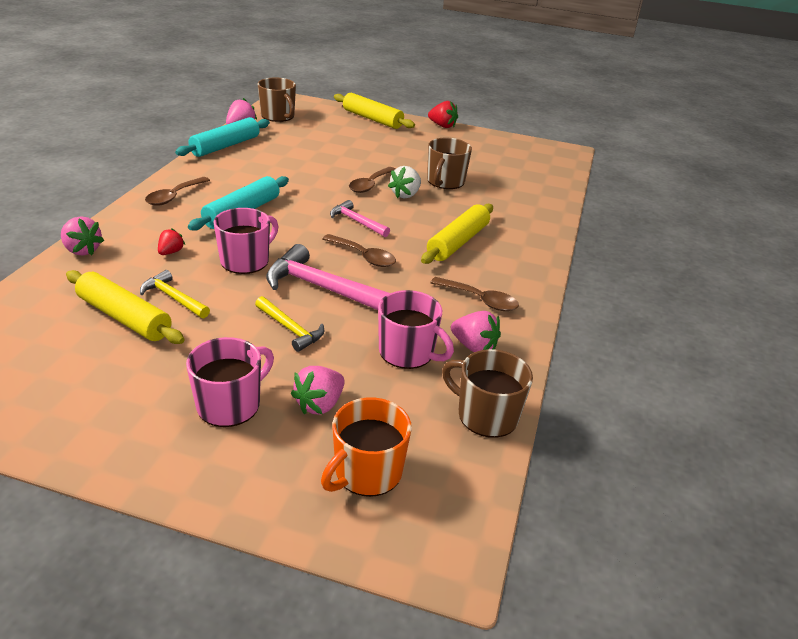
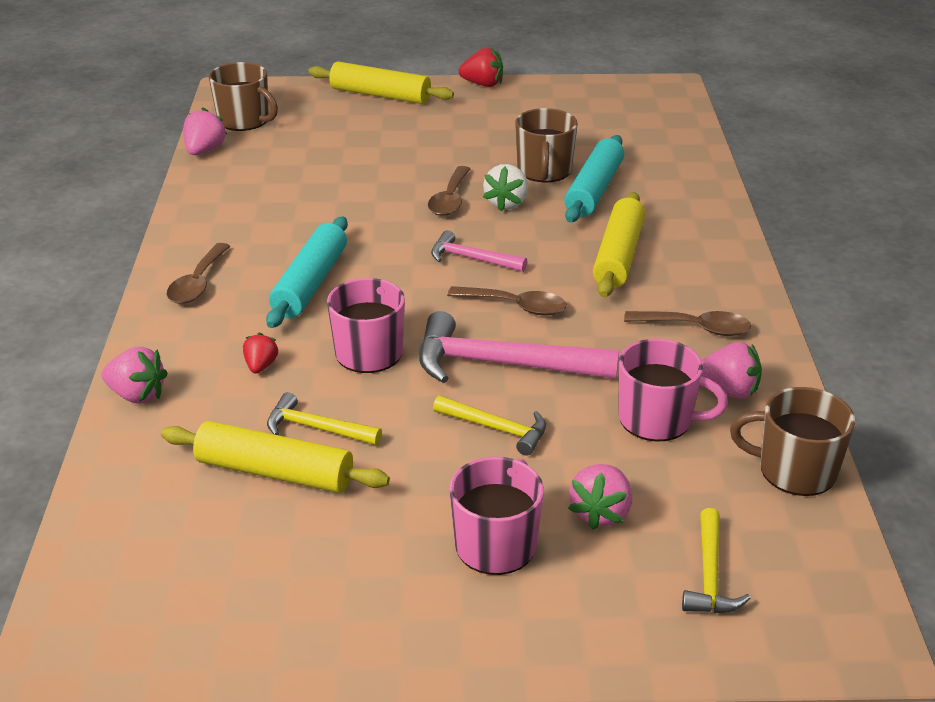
camera: 15 degrees left, 0 degrees up
turquoise rolling pin [175,117,270,157] -> turquoise rolling pin moved to [564,135,624,222]
orange mug [321,397,412,497] -> yellow hammer [682,508,750,613]

